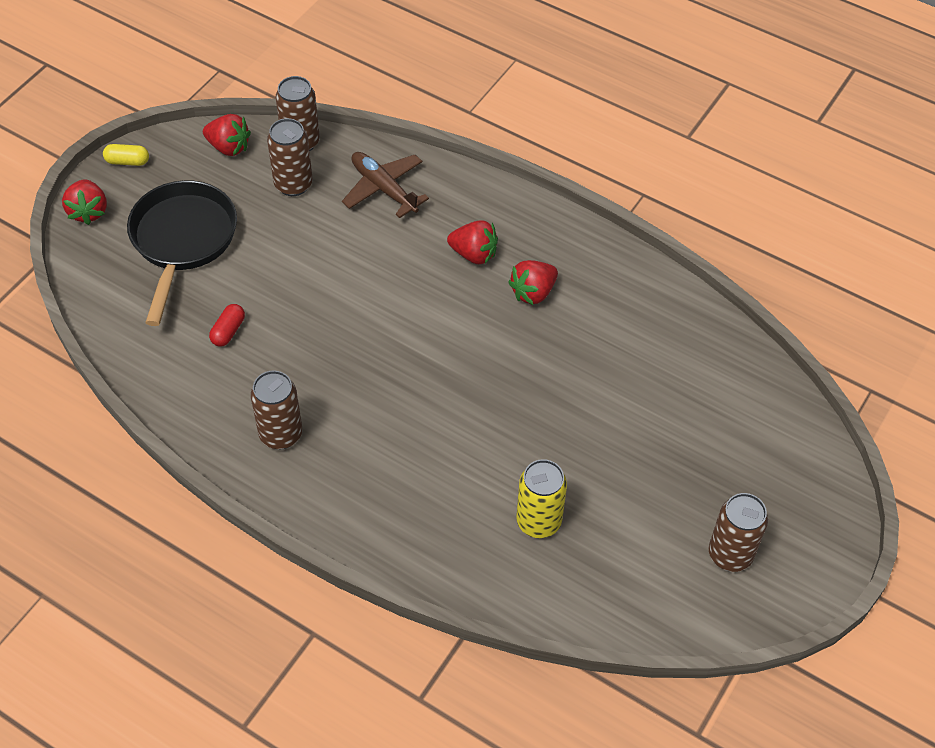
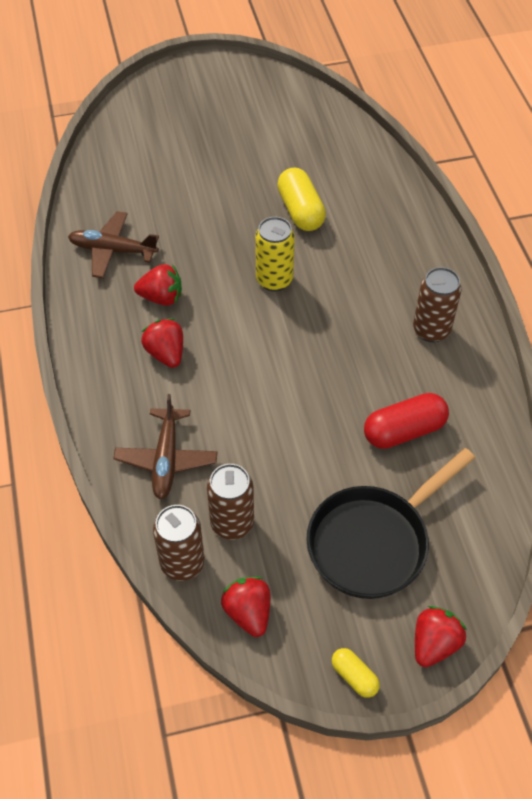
camera: 135 degrees left, 0 degrees up
red capsule [209,304,245,347] -> red capsule [364,393,449,449], size x1.81
yellow can [516,459,567,538] -> yellow can moved to [255,217,295,291]
brown can [709,493,768,572] -> none
none -> brown plane [68,211,159,278]
none -> yellow capsule [277,168,326,231]

